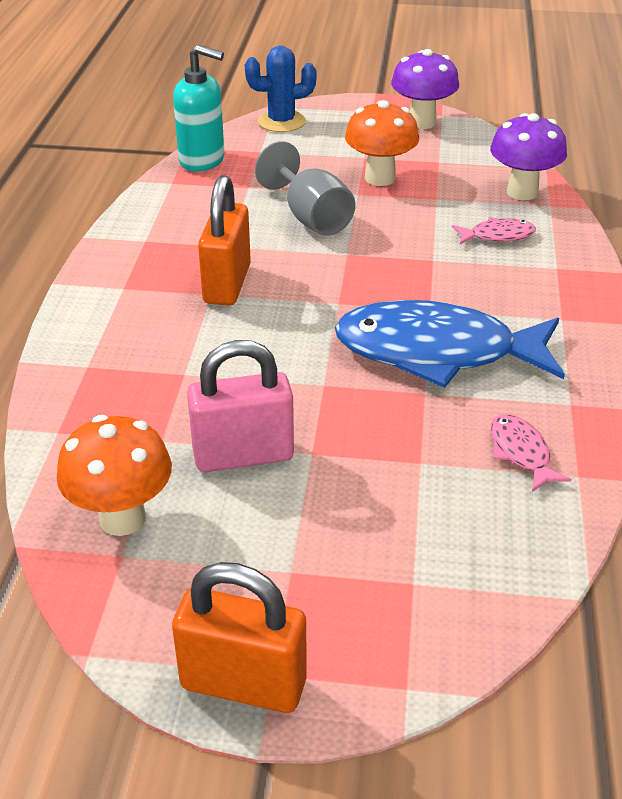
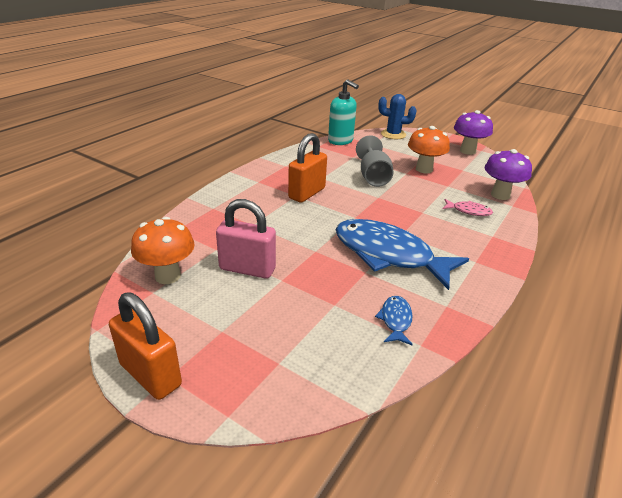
camera: 25 degrees right, 5 degrees down
pink fish [491,414,572,492] -> blue fish [375,296,413,345]

